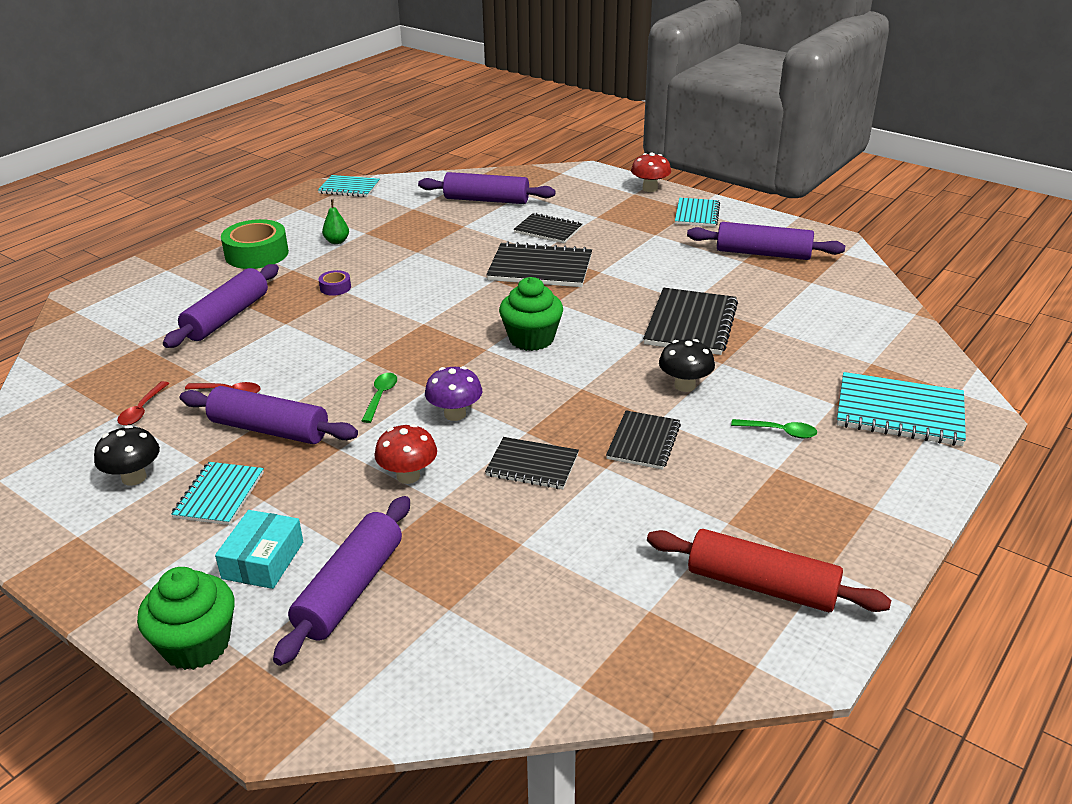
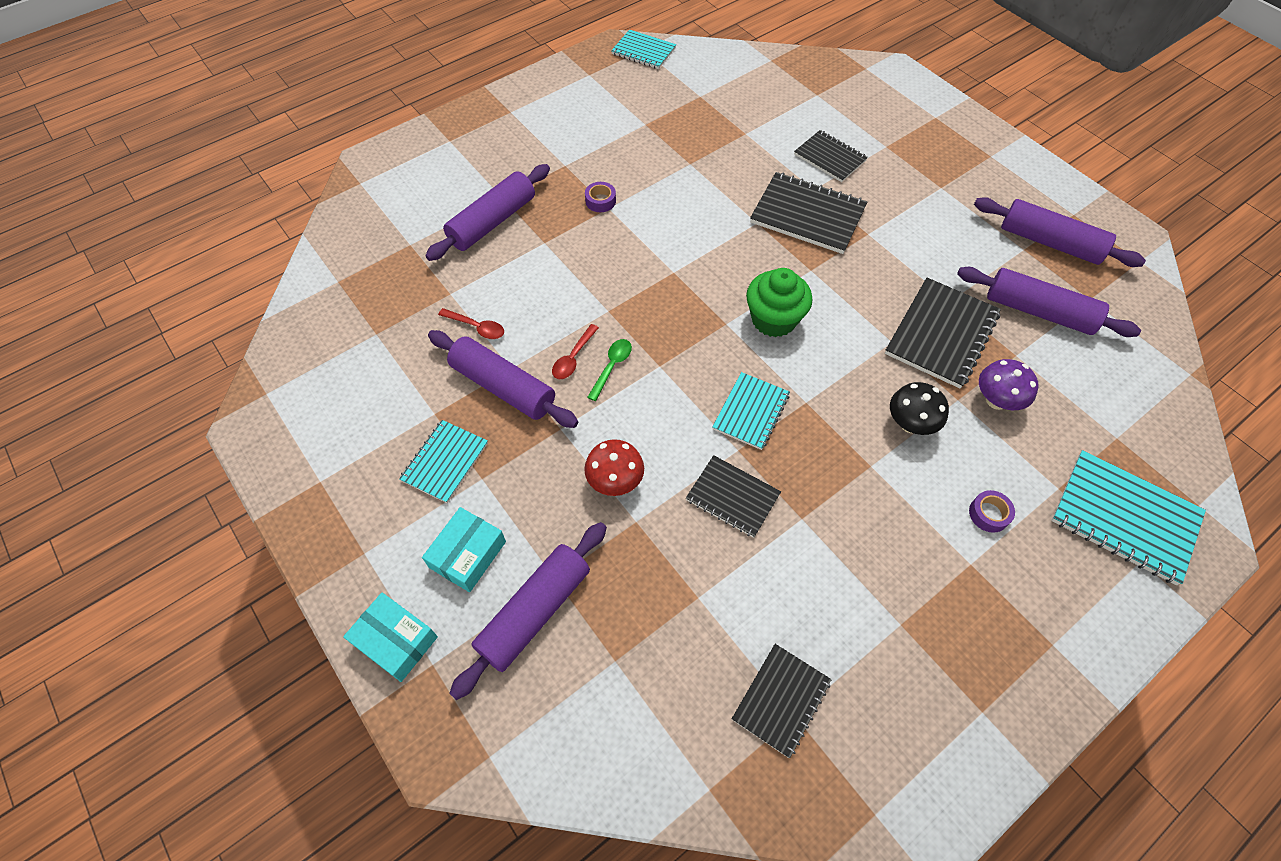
camera: 15 degrees right, 25 degrees up
black mushroom [94,425,160,486] -> none
red spoon [117,381,169,426] -> red spoon moved to [552,324,599,379]
green cupcake [137,567,234,670] -> turquoise box [343,593,438,682]
green tape [221,219,289,269] -> none
green pear [322,200,349,244] -> none
purple rolling pin [418,172,555,204] -> purple rolling pin moved to [957,267,1141,337]
purple mushroom [425,366,482,421] -> purple mushroom moved to [979,359,1039,410]
black notebook [606,410,681,470] -> black notebook moved to [732,644,832,758]
red mushroom [631,153,671,192] -> none
red rolling pin [647,529,892,612] -> none
turquoise notebook [675,198,720,227] -> turquoise notebook moved to [713,372,790,450]
green spoon [731,419,817,438] -> purple tape [969,490,1015,533]

